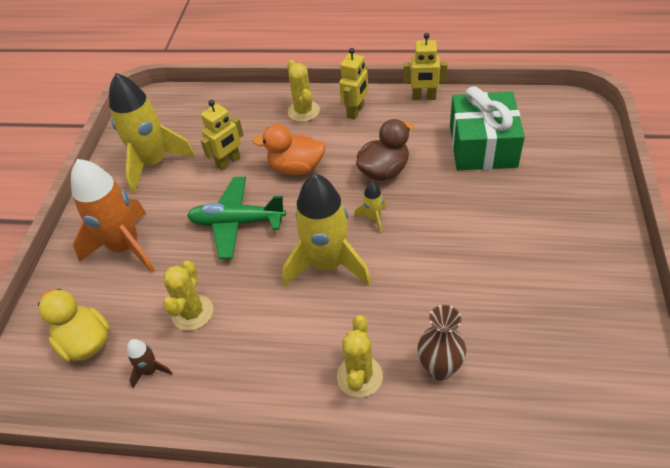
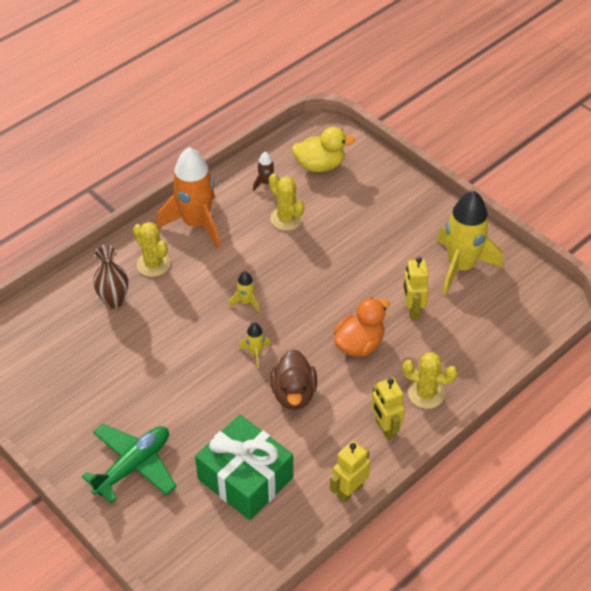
camera: 125 degrees right, 0 degrees up
orange rocket [71,159,155,273] -> orange rocket moved to [157,147,220,249]
green plane [187,177,286,259] -> green plane moved to [82,424,176,503]
yellow rocket [282,174,371,286] -> yellow rocket [229,271,260,312], size x0.43

